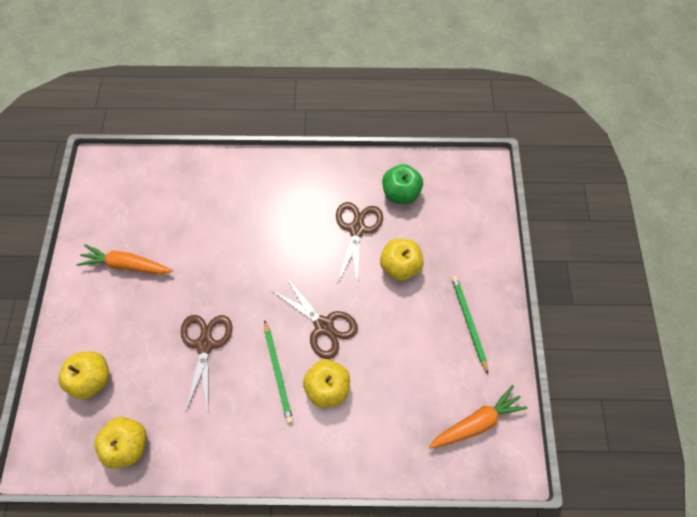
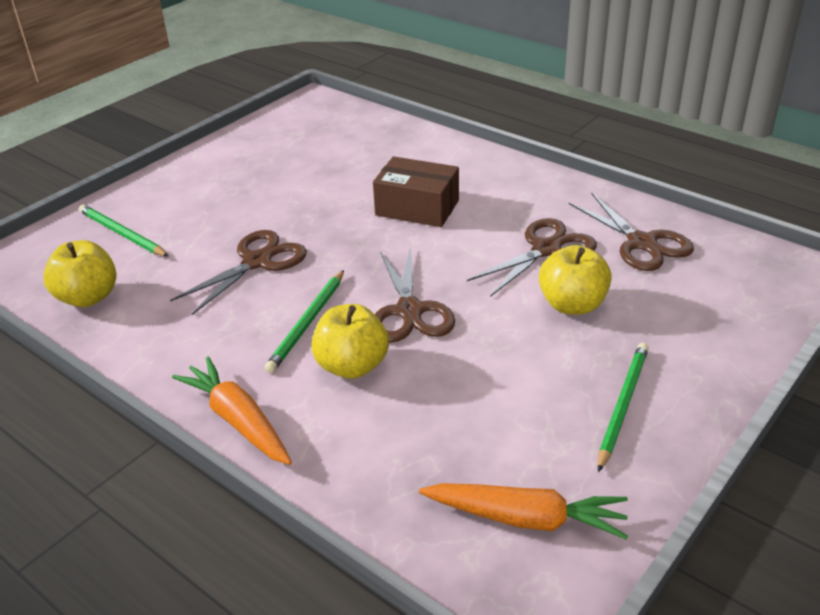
camera: 40 degrees right, 30 degrees down
yellow apple [58,352,110,399] -> green pencil [79,204,169,257]
orange carrot [76,244,173,274] -> orange carrot moved to [172,357,292,465]
green apple [382,164,423,204] -> brown scissors [569,193,694,271]
none -> brown box [373,156,459,227]

